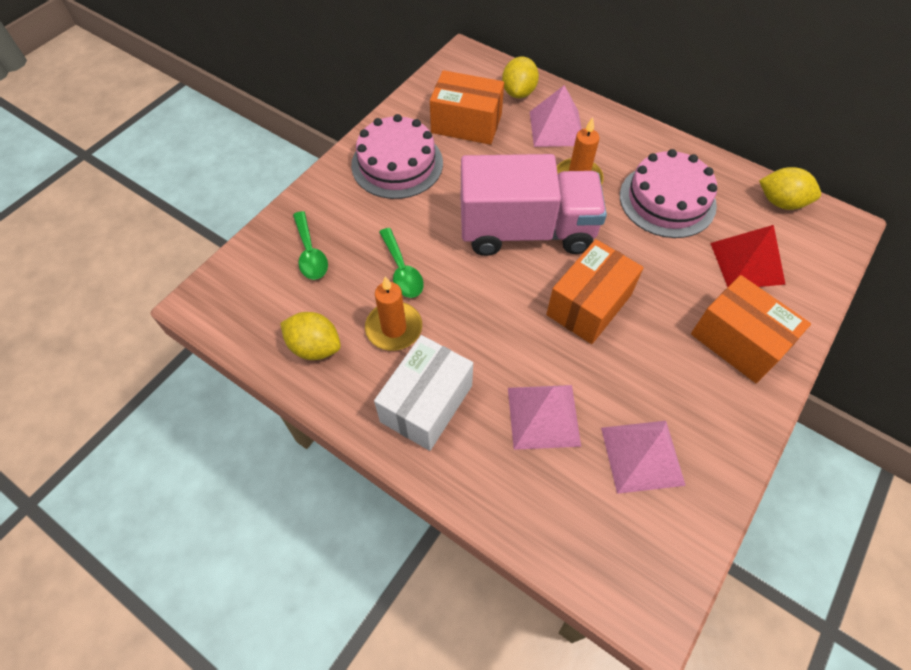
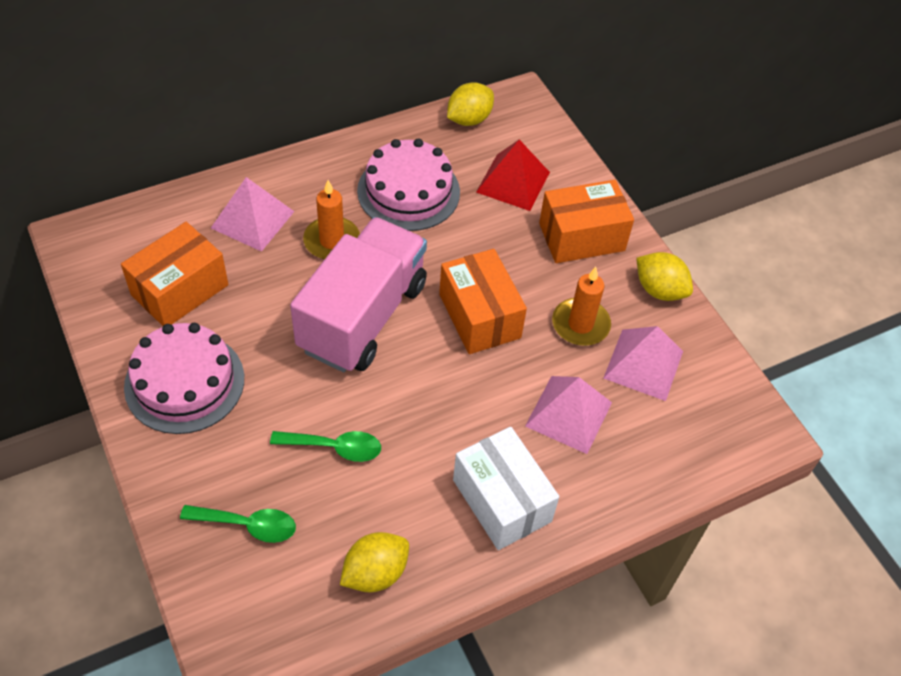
camera: 65 degrees left, 5 degrees down
orange candle [365,276,422,351] -> orange candle moved to [552,267,611,346]
yellow lemon [502,57,539,98] -> yellow lemon moved to [636,252,693,301]

